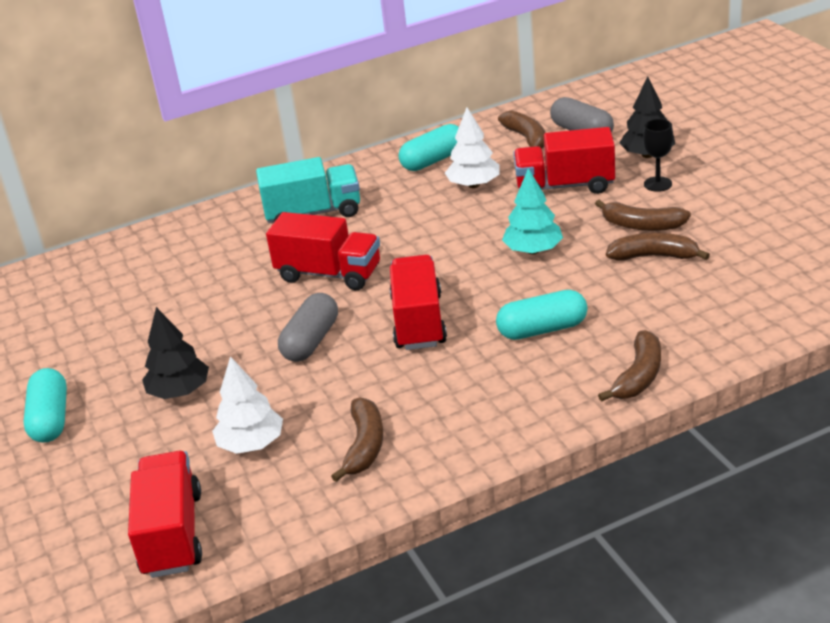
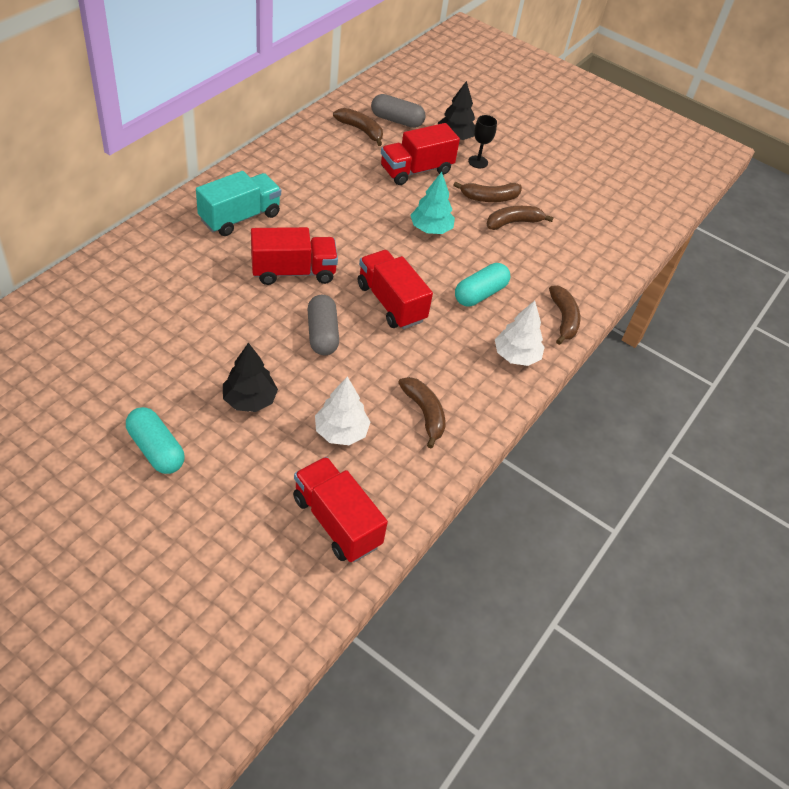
camera: 40 degrees left, 15 degrees up
turquoise capsule [399,124,459,171] -> none
white tree [445,107,500,188] -> white tree moved to [495,301,545,366]

